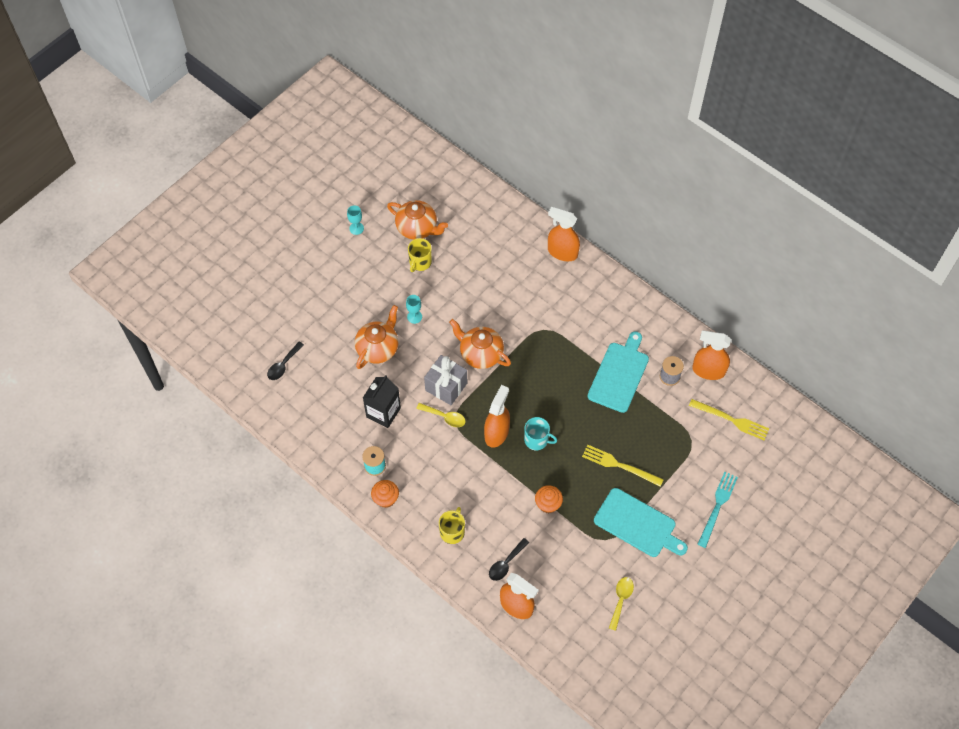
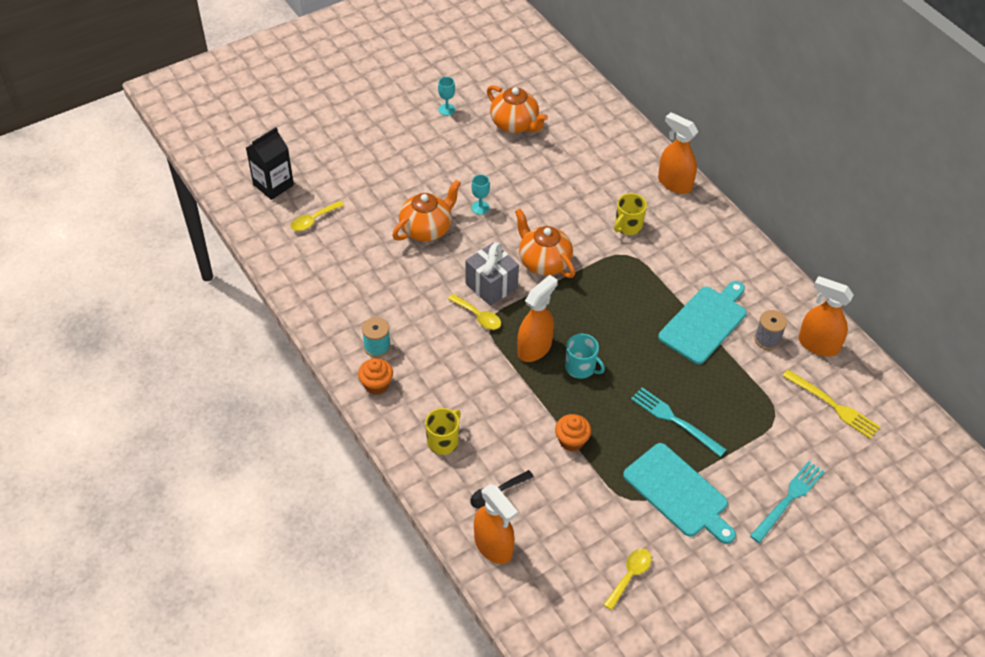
camera: 15 degrees right, 10 degrees down
black spoon [267,342,304,380] -> yellow spoon [290,201,344,231]
black carton [363,375,401,428] -> black carton moved to [246,127,294,200]
yellow mug [408,238,432,272] -> yellow mug moved to [614,193,647,235]
yellow fork [582,445,664,487] -> turquoise fork [631,387,727,457]

